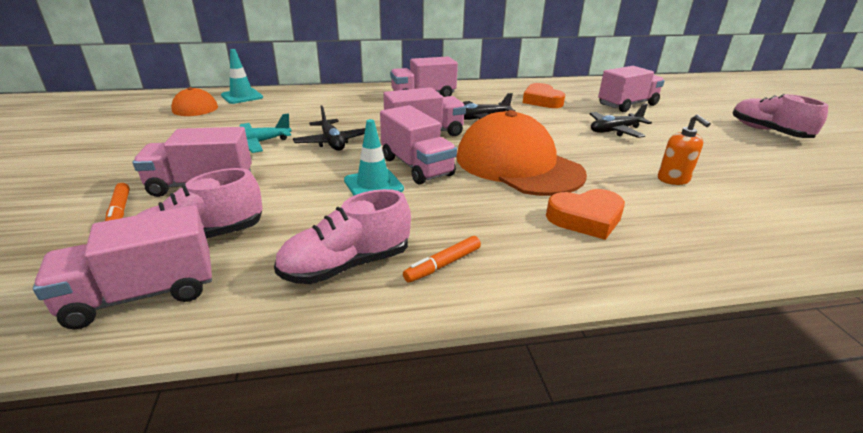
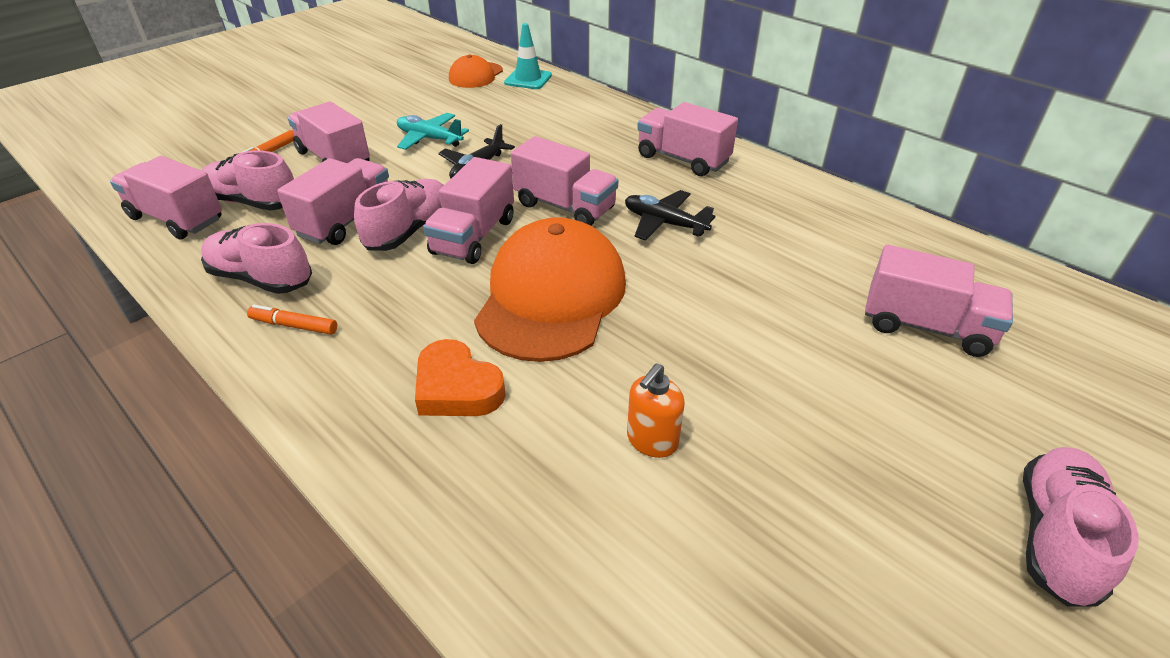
camera: 55 degrees right, 10 degrees up
turquoise traffic cone [344,119,404,196] -> pink shoe [354,179,444,251]
orange heart [523,83,565,108] -> none
black plane [590,104,652,138] -> none
none -> pink truck [277,158,389,245]

